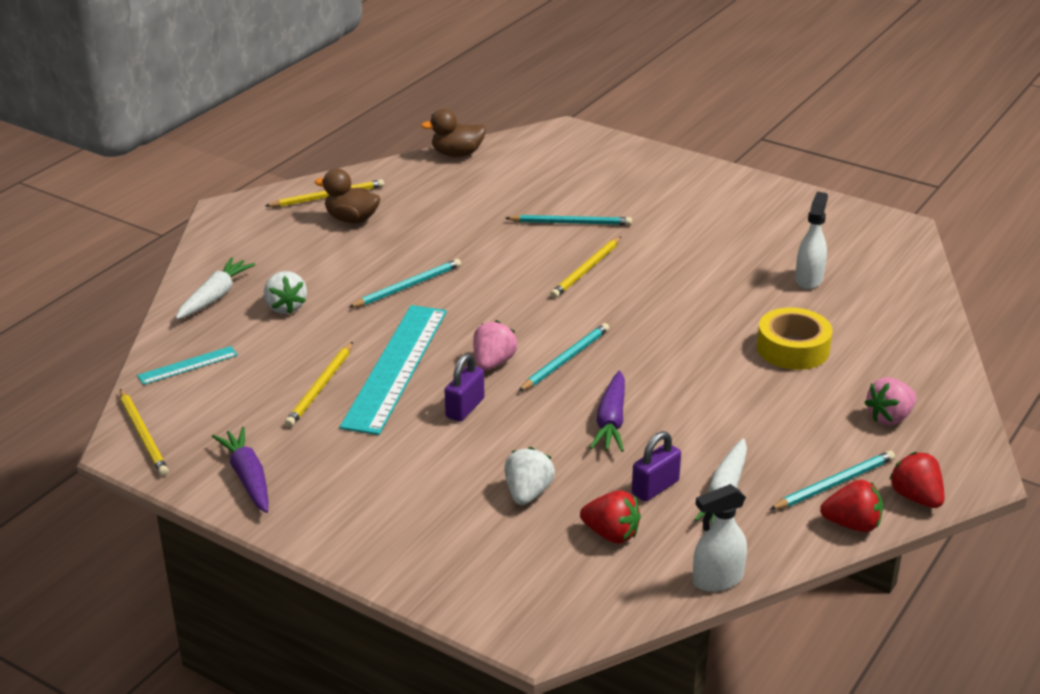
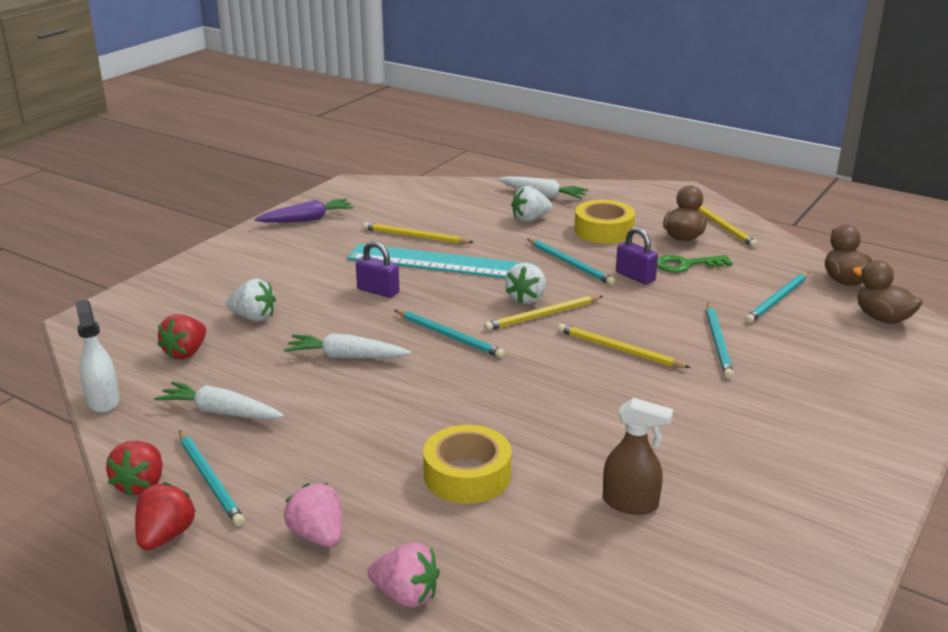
camera: 90 degrees right, 5 degrees down
yellow pencil [120,389,169,476] -> yellow pencil moved to [484,295,603,331]
turquoise ruler [137,346,238,385] -> none
pink strawberry [473,320,517,371] -> pink strawberry moved to [368,542,440,608]
purple carrot [590,371,625,452] -> white carrot [284,333,411,358]
purple padlock [632,431,681,502] -> purple padlock moved to [616,227,658,285]
white spray bottle [795,192,828,289] -> brown spray bottle [603,398,673,515]
red strawberry [889,452,944,508] -> red strawberry turned 45 degrees counterclockwise [135,482,196,550]
none -> white strawberry [505,263,546,304]
none -> yellow tape [574,200,635,244]
none -> green key [657,255,732,273]
none -> turquoise pencil [745,272,809,323]
none -> brown duck [853,260,923,324]

